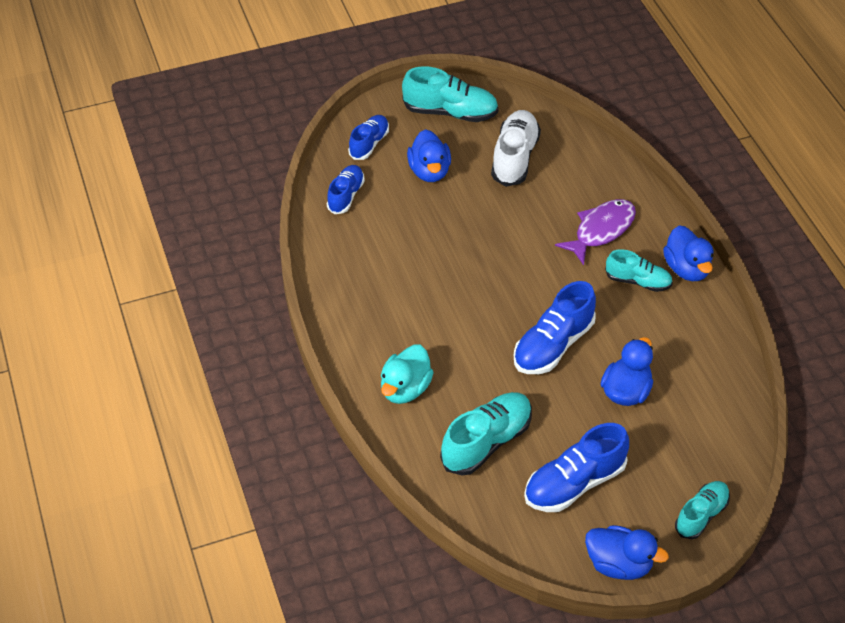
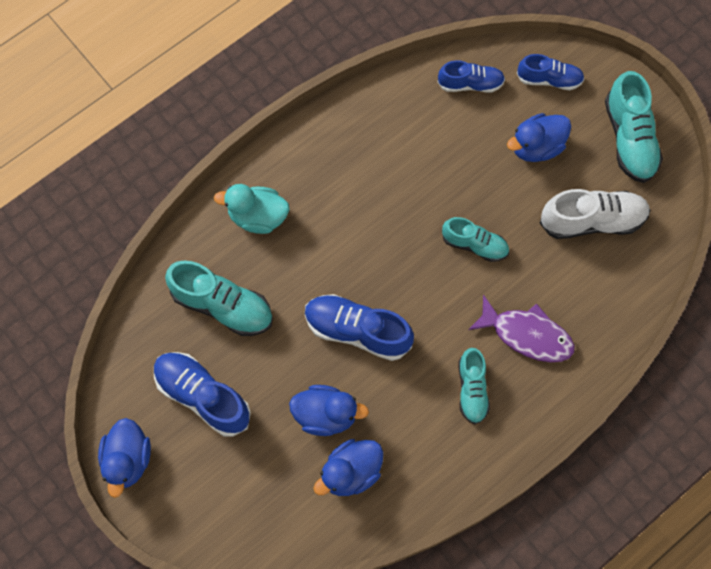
camera: 70 degrees right, 20 degrees up
blue duck [663,225,713,281] -> blue duck moved to [313,439,383,496]
turquoise shoe [675,481,730,539] -> turquoise shoe moved to [442,217,509,262]

